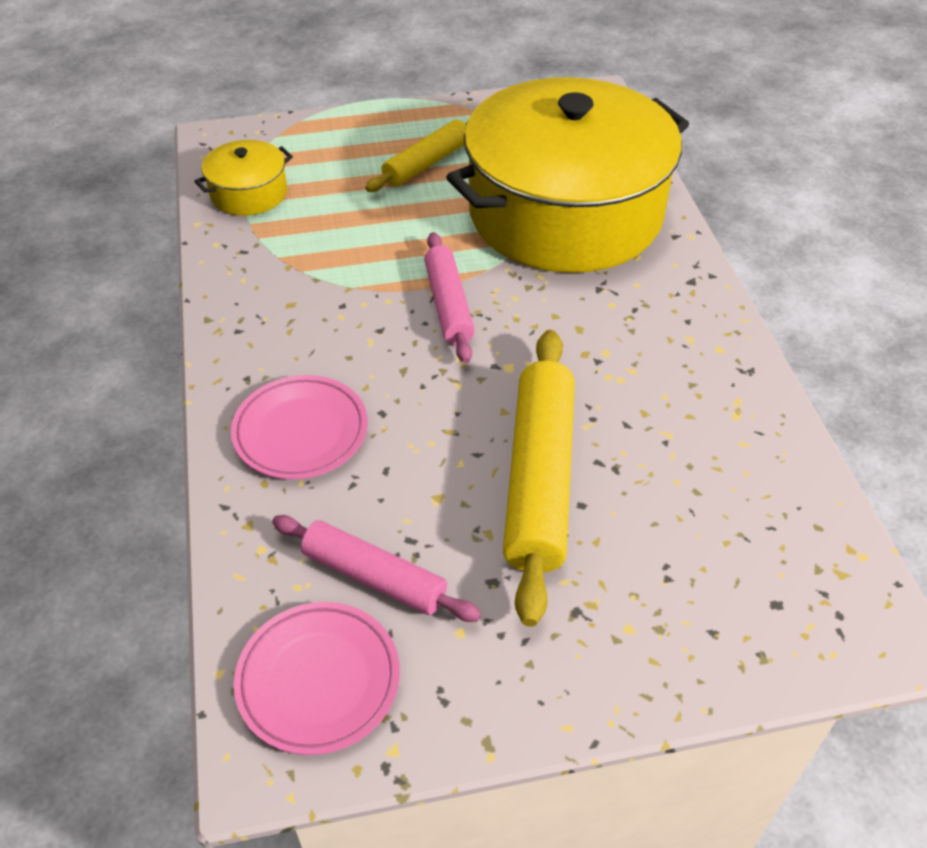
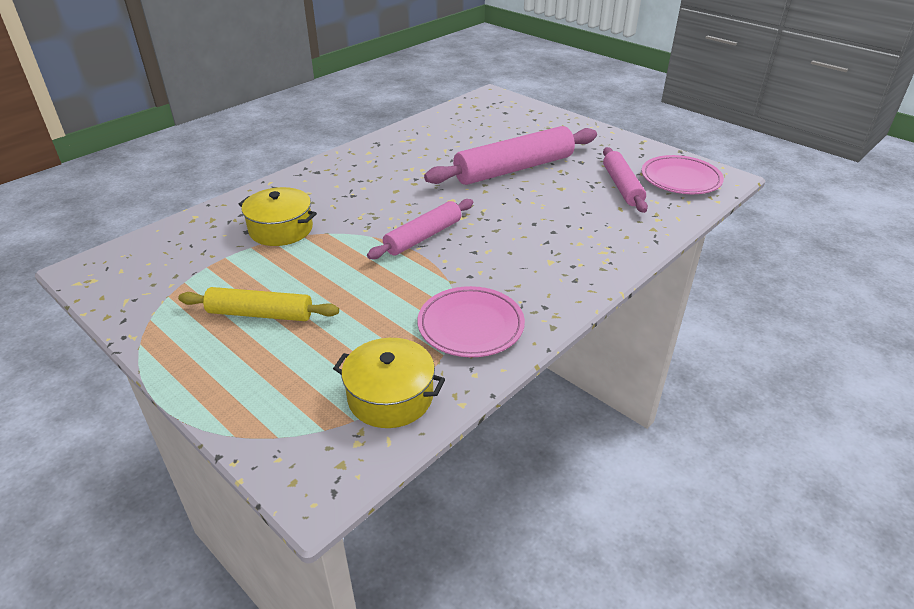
camera: 125 degrees left, 10 degrees down
pink plate [231,375,368,479] -> pink plate moved to [418,286,525,357]
yellow pot [446,77,689,273] -> yellow pot [239,187,317,246], size x0.40
yellow rolling pin [503,330,575,627] -> pink rolling pin [424,126,597,185]

